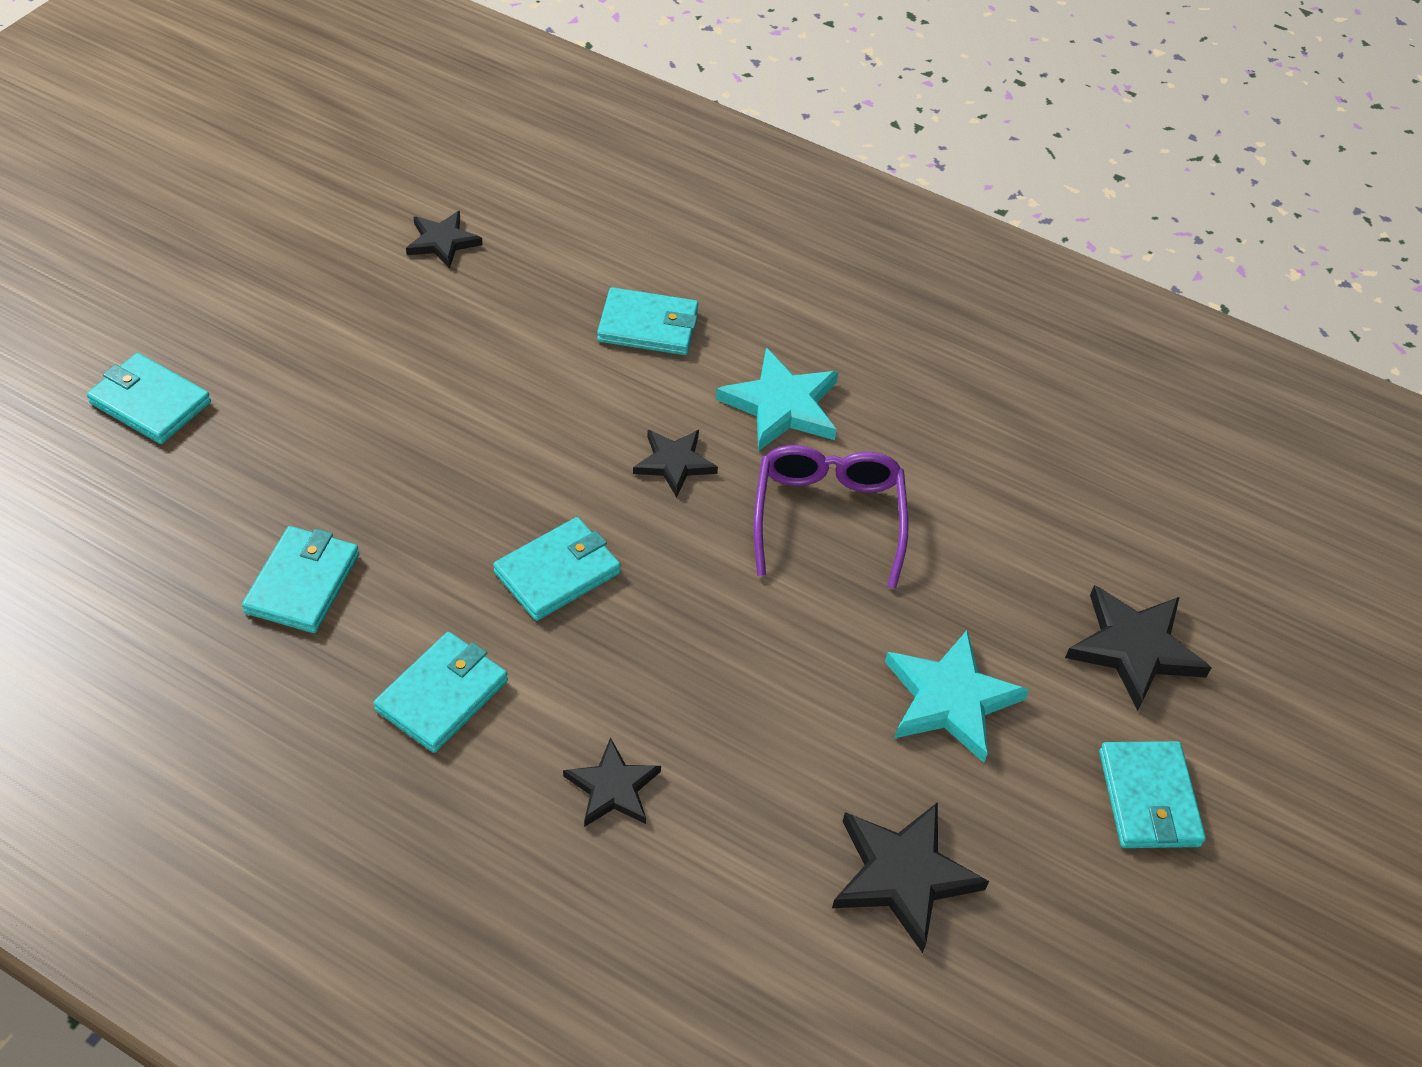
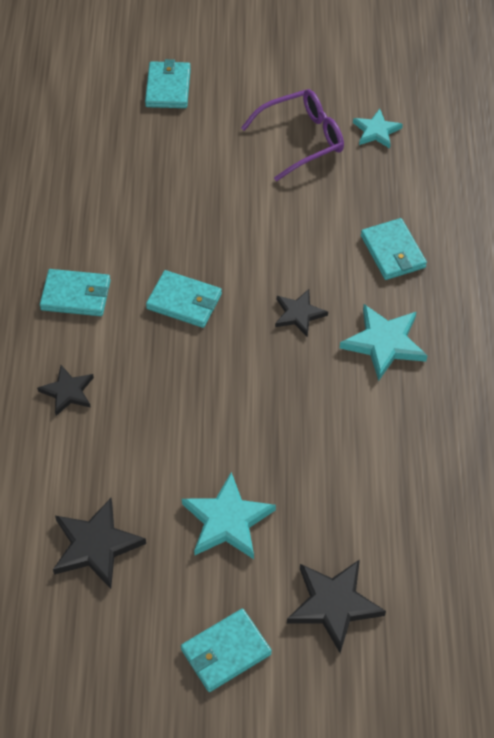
camera: 65 degrees right, 5 degrees up
turquoise wallet [242,526,359,633] -> none
black star [406,211,483,269] -> turquoise star [353,109,403,149]
purple glasses [754,445,908,588] -> purple glasses moved to [241,89,344,181]

